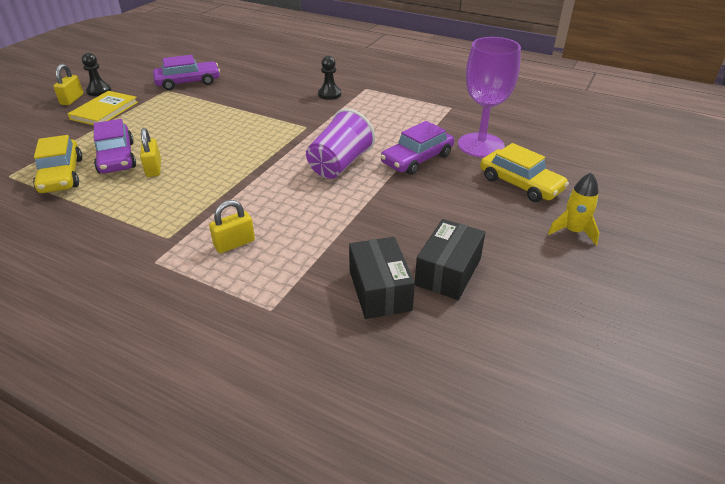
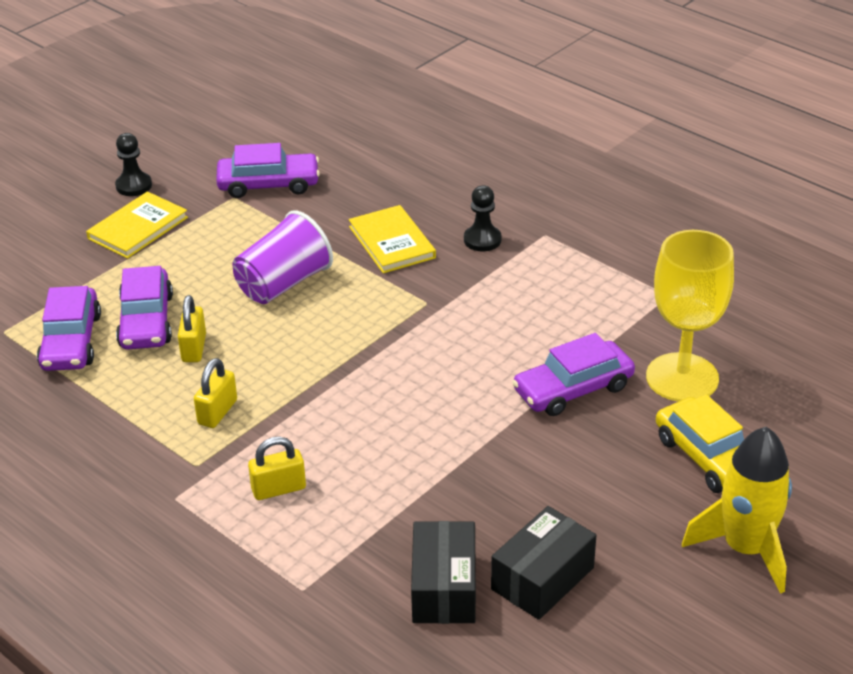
camera: 15 degrees right, 0 degrees up
yellow car [33,135,82,193] -> purple car [37,286,101,371]
yellow padlock [53,64,83,105] -> yellow padlock moved to [194,358,237,428]
purple cup [306,109,375,179] -> purple cup moved to [233,210,333,304]
purple goblet [458,37,521,158] -> yellow goblet [646,230,734,402]
yellow rocket [548,172,599,245] -> yellow rocket [682,427,792,594], size x1.66
none -> yellow book [349,205,436,273]

